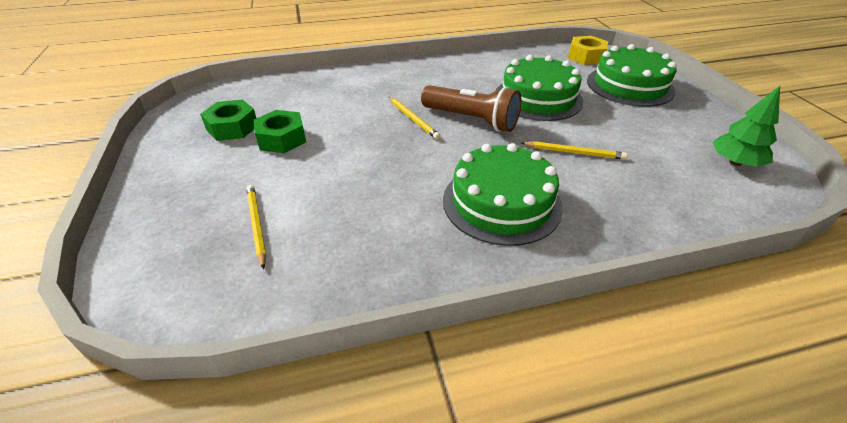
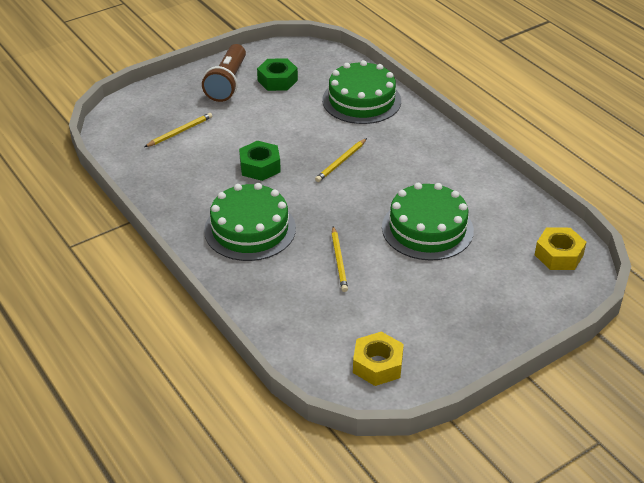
camera: 70 degrees right, 0 degrees up
green nut [254,110,306,153] -> green nut moved to [239,141,281,181]
brown flashlight [421,85,521,132] -> brown flashlight moved to [202,44,246,102]
green cake [587,44,677,107] -> green cake moved to [322,60,401,124]
green tree [712,86,780,167] -> yellow nut [353,332,404,386]

